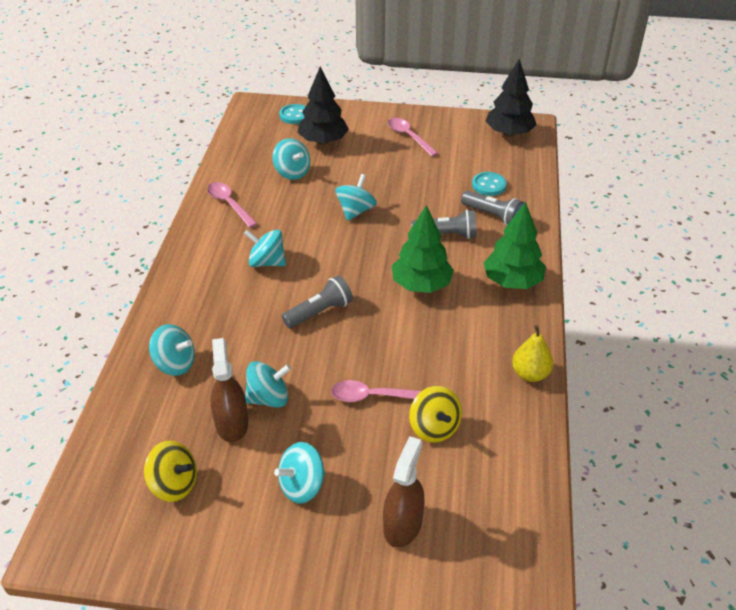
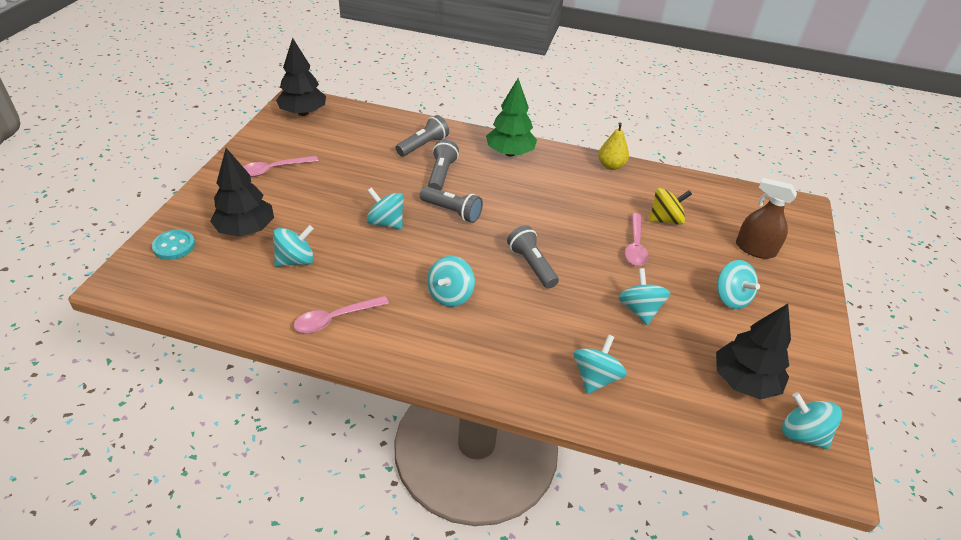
camera: 85 degrees left, 0 degrees up
yellow spinning top [144,441,197,502] -> black tree [716,304,791,400]
brown spray bottle [211,338,248,442] -> none
green tree [392,205,454,293] -> none
turquoise button [472,172,507,196] -> none
none -> grey flashlight [420,186,483,223]
none -> turquoise spinning top [782,392,842,449]

